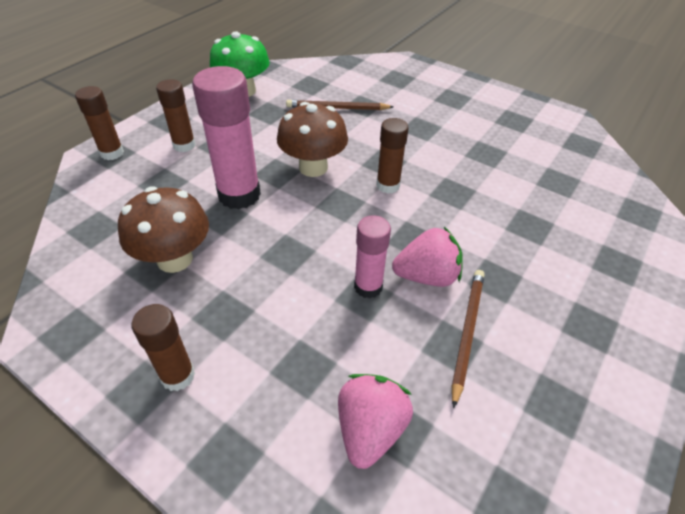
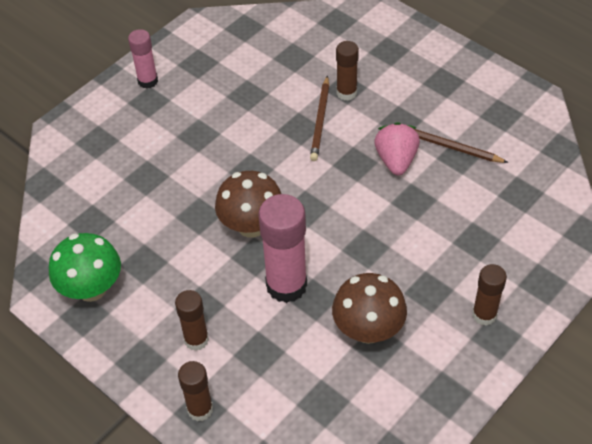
camera: 80 degrees left, 5 degrees up
brown pencil [286,100,393,110] -> brown pencil moved to [310,75,329,161]
pink strawberry [338,374,413,469] -> none
pink glue stick [354,215,391,298] -> pink glue stick moved to [128,29,158,89]
brown glue stick [376,118,409,194] -> brown glue stick moved to [336,41,359,101]

